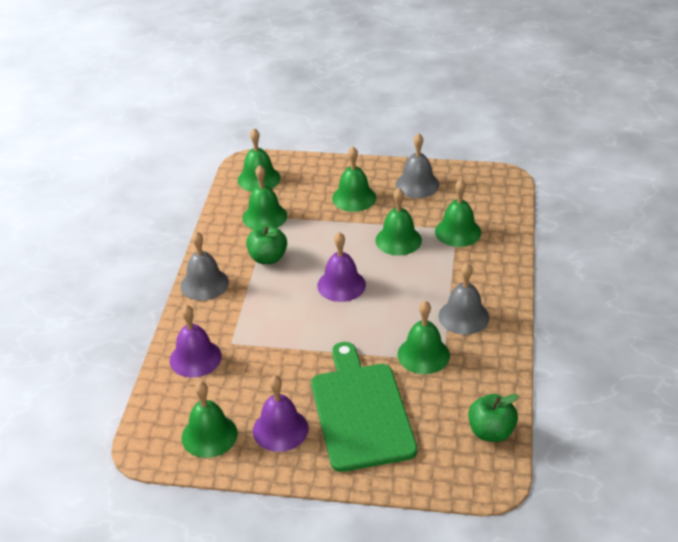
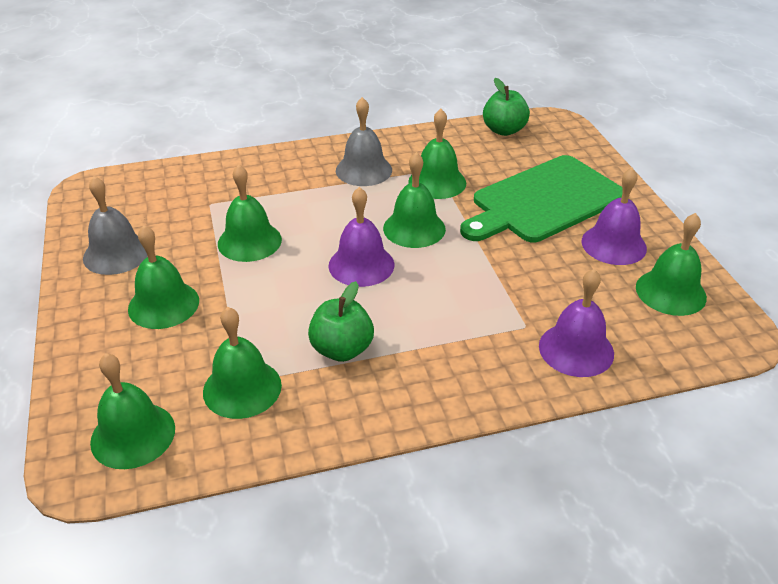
camera: 115 degrees left, 0 degrees up
grey bell [181,231,229,301] -> none
green bell [435,180,481,247] -> green bell moved to [383,152,446,248]

